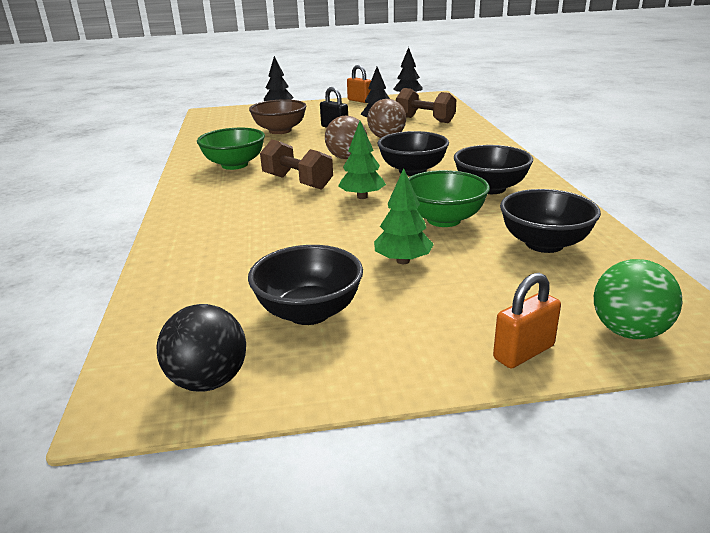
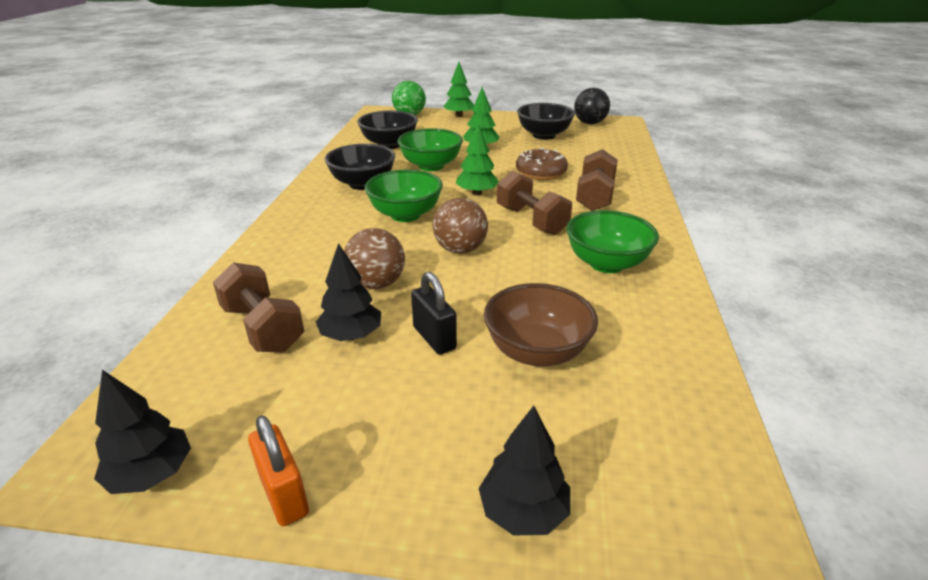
camera: 165 degrees left, 5 degrees up
black bowl [378,131,449,176] -> green bowl [365,170,443,222]
orange padlock [493,273,561,369] -> green tree [443,62,474,117]
none -> brown donut [516,148,568,180]
none -> brown dumbbell [576,149,618,211]

